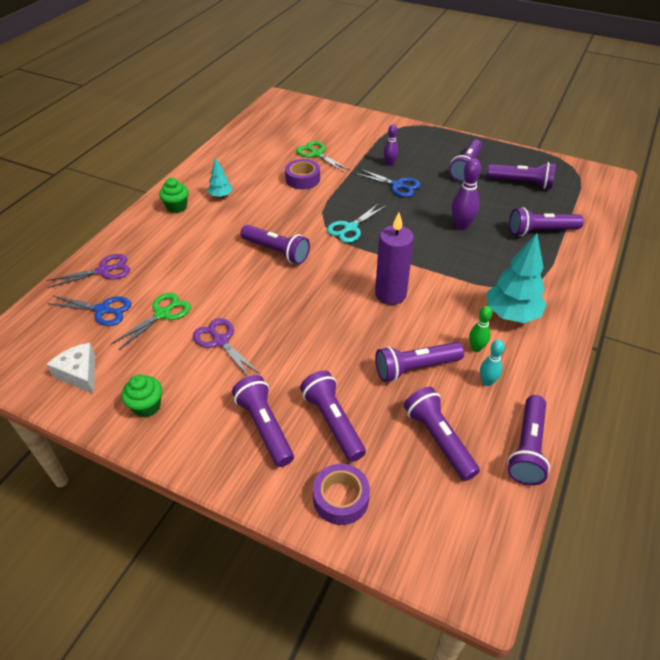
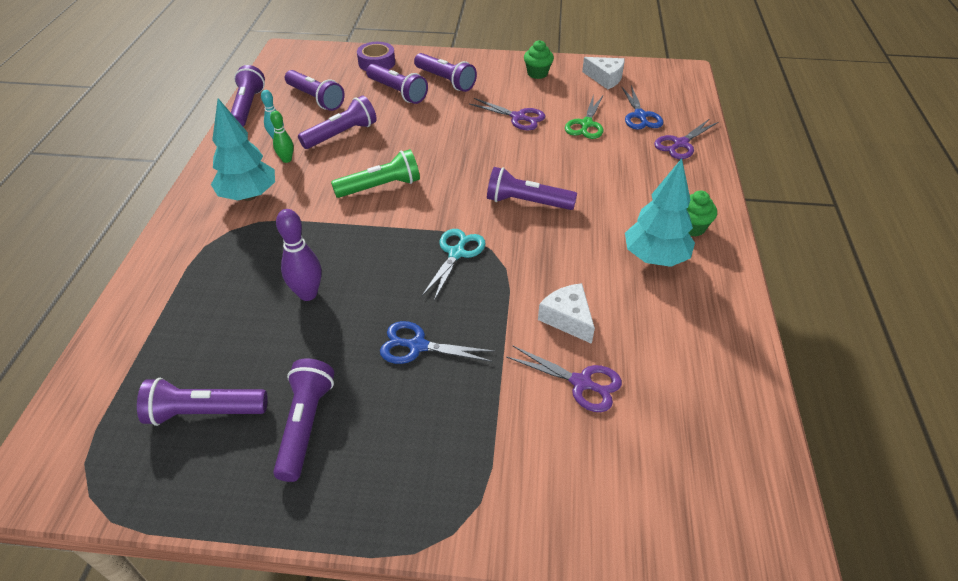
camera: 160 degrees right, 0 degrees up
blue scissors [47,295,131,326] -> blue scissors turned 90 degrees counterclockwise [622,85,663,130]
turquoise tree [208,157,233,198] -> turquoise tree [625,158,695,267], size x1.91
purple tape [285,159,320,189] -> white cheese [538,283,595,344]
green scissors [296,141,350,173] -> purple scissors [506,346,622,412]
purple candle [375,212,414,305] -> green flashlight [331,149,420,198]
purple bowling pin [384,124,398,166] -> none
purple flashlight [509,207,584,236] -> none

